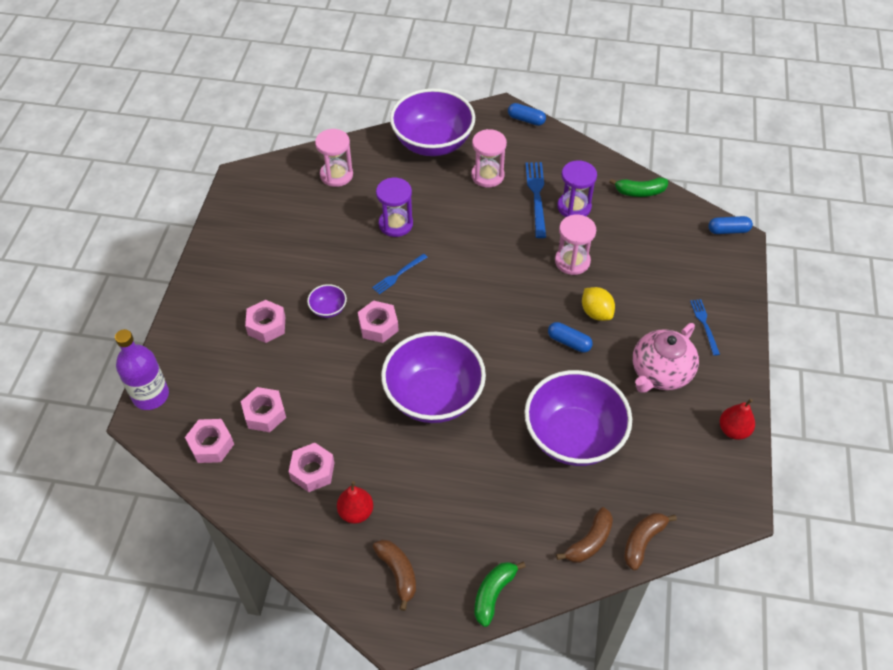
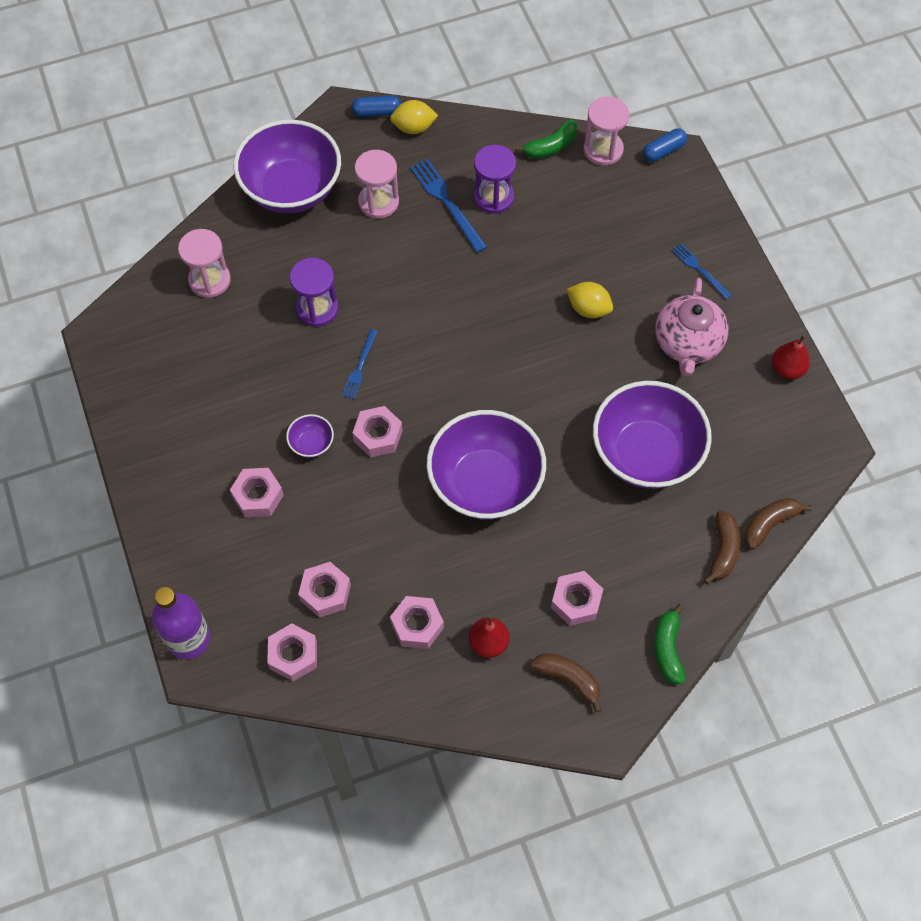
camera: 30 degrees left, 10 degrees up
blue capsule [548,322,593,353] -> none
pink hourglass [555,215,596,275] -> pink hourglass moved to [583,97,629,166]
brown banana [624,513,677,570] -> brown banana turned 45 degrees clockwise [744,498,812,550]
none -> yellow lemon [390,100,438,134]
none -> pink nut [551,571,603,626]

